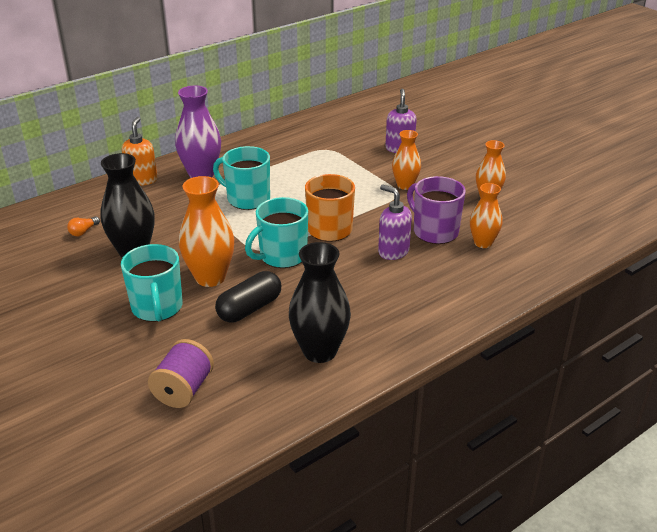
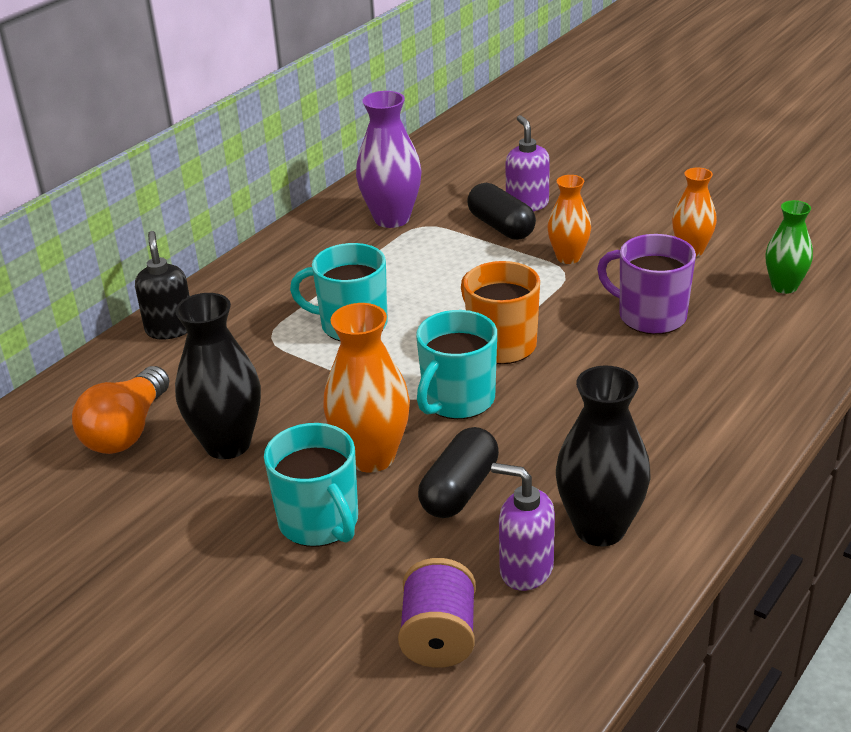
camera: 15 degrees left, 0 degrees up
orange light bulb [67,216,100,236] -> orange light bulb [72,366,170,454], size x2.28
orange soap dispenser [122,117,158,186] -> black soap dispenser [135,231,190,339]
purple vase [175,86,221,178] -> purple vase moved to [356,91,421,228]
purple soap dispenser [378,185,412,260] -> purple soap dispenser moved to [491,463,555,591]
orange vase [470,183,503,248] -> none
none -> black capsule [467,183,536,240]
none -> green vase [766,200,813,294]

